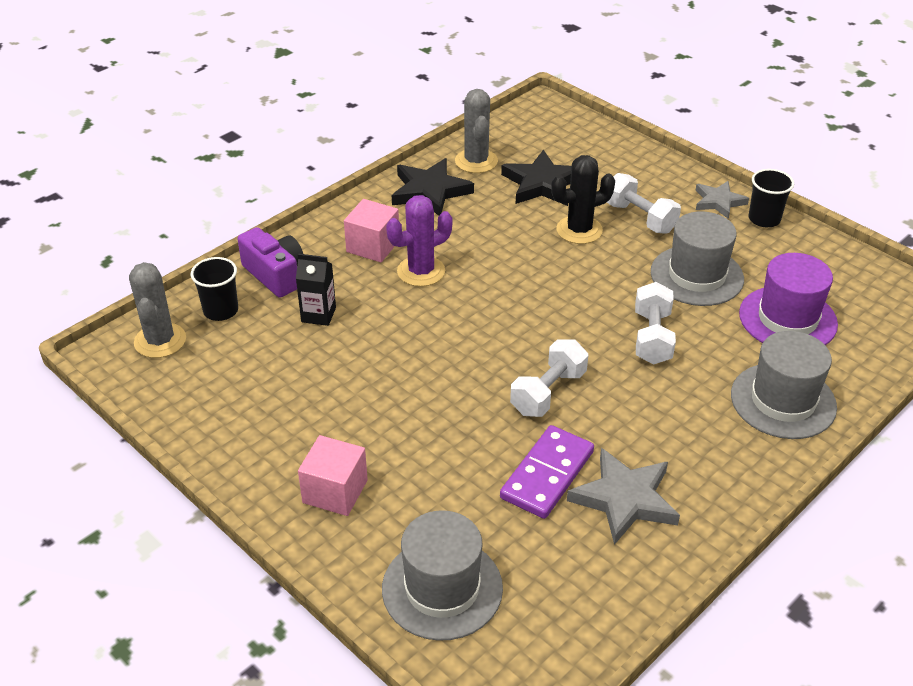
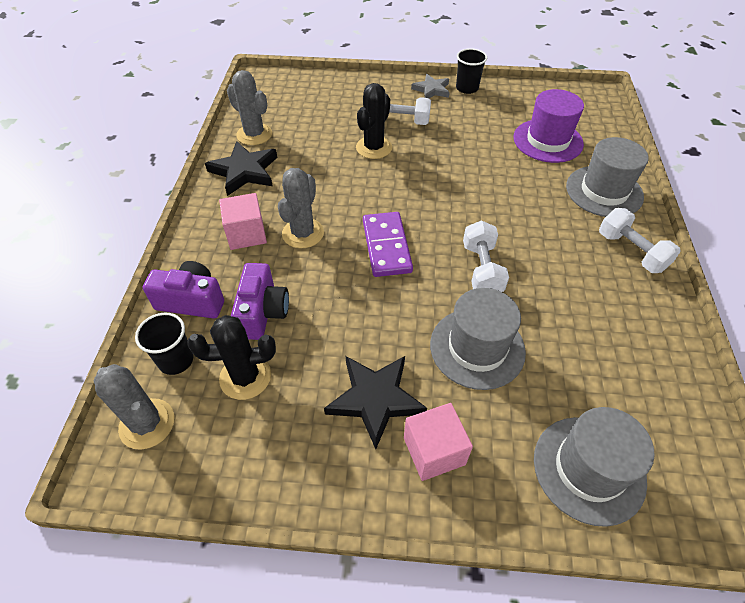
camera: 40 degrees left, 10 degrees up
black carton [296,254,336,326] -> purple camera [231,263,289,340]
purple cactus [386,195,453,287] -> grey cactus [278,168,324,248]
purple domino [500,425,594,519] -> purple domino moved to [363,212,413,277]
black star [501,150,571,206] -> black star moved to [324,356,427,449]
grey star [567,448,680,545] -> none
white dumbbell [635,282,676,364] -> white dumbbell moved to [599,208,681,273]
grey hat [651,211,744,306] -> grey hat moved to [430,288,526,390]
none -> black cactus [187,315,276,400]

